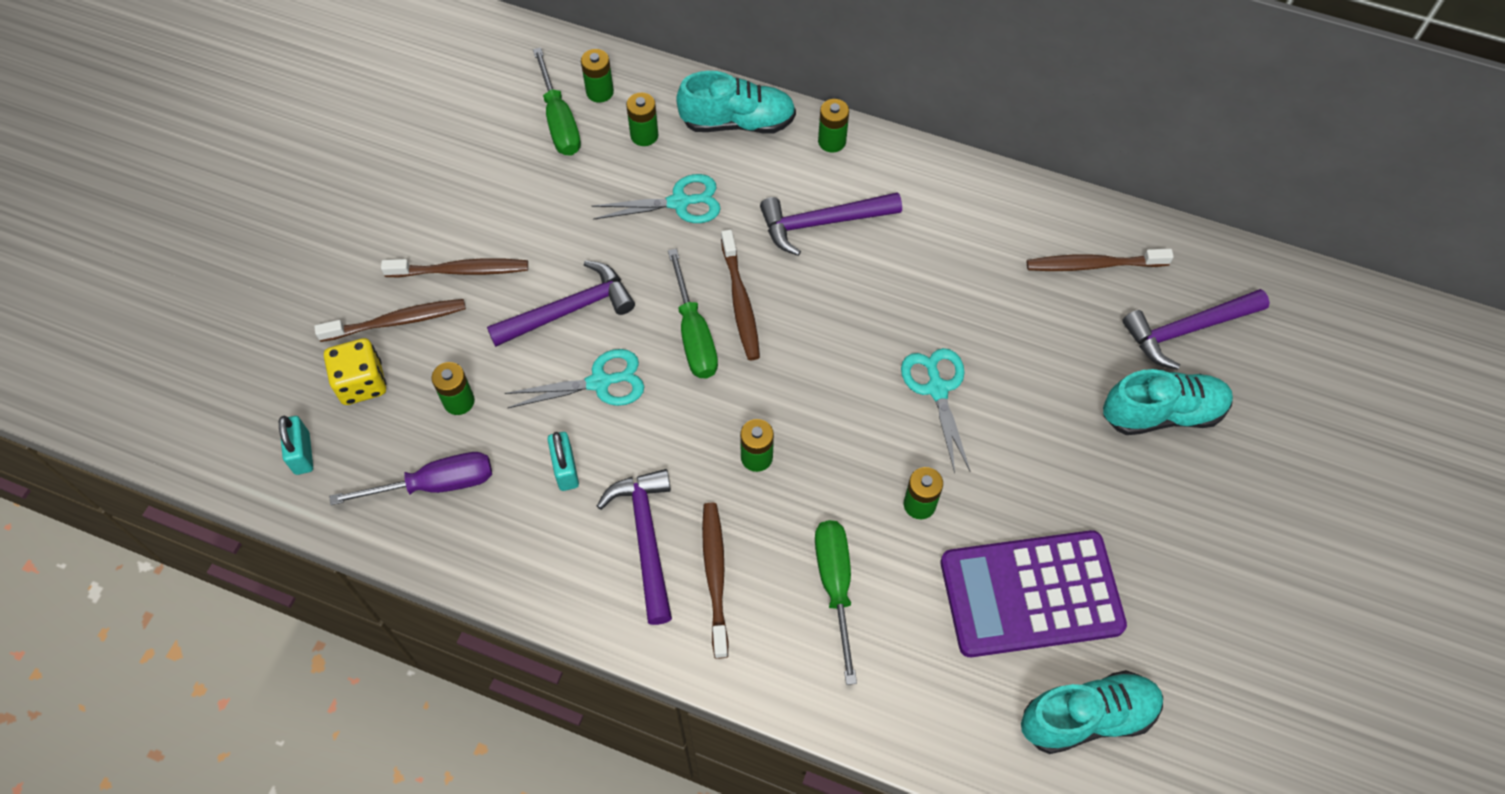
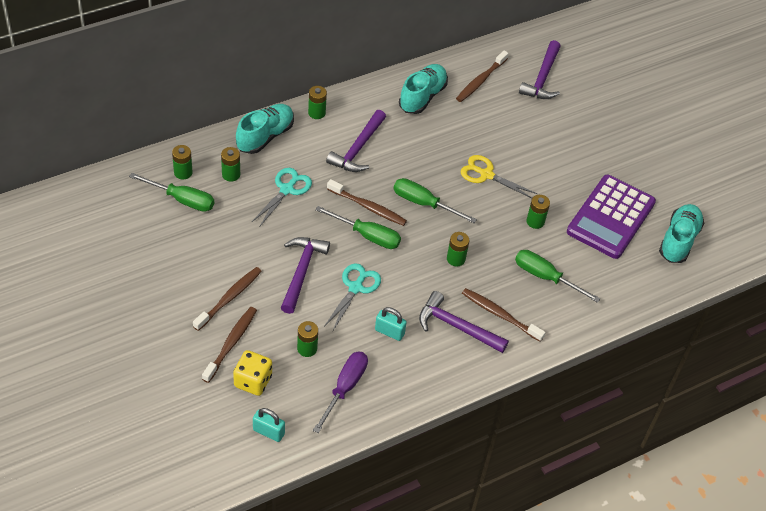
camera: 55 degrees left, 10 degrees down
turquoise scissors [901,348,970,473] -> yellow scissors [460,155,537,198]
turquoise shoe [1103,369,1233,435] -> turquoise shoe moved to [399,64,448,114]
none -> green screwdriver [393,178,477,223]

